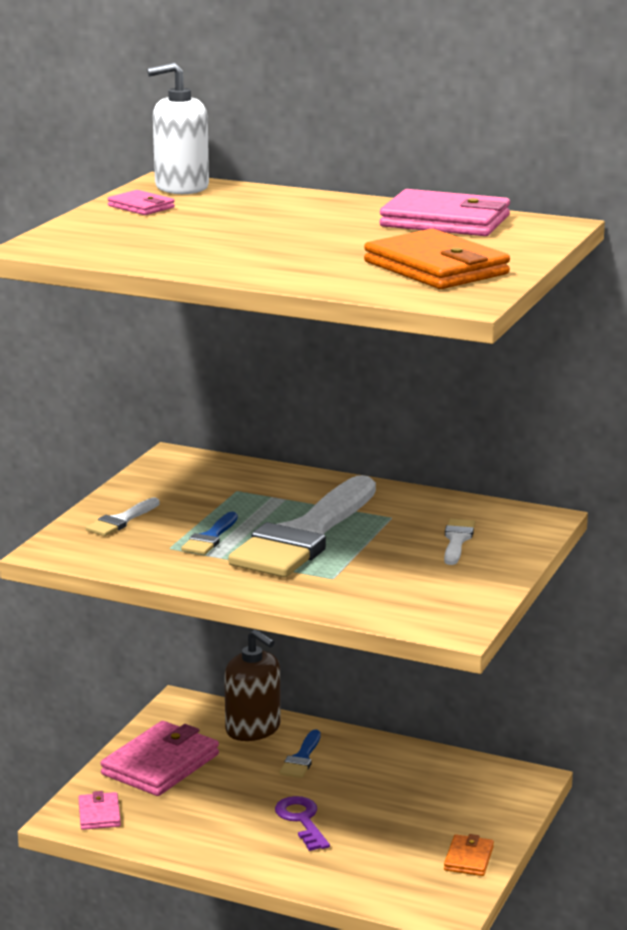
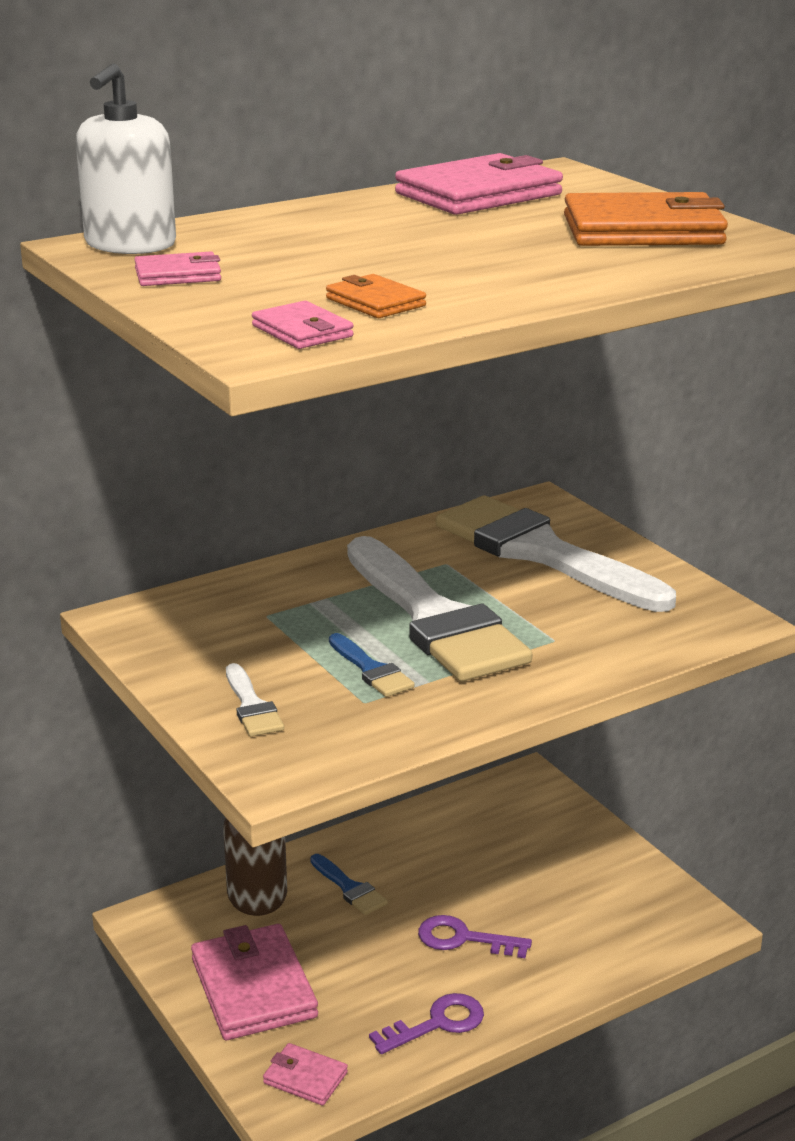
camera: 55 degrees left, 5 degrees up
white brush [444,519,475,565] -> white brush [436,496,676,612], size x2.46
orange wallet [444,834,494,876] -> orange wallet moved to [326,274,426,318]
none -> pink wallet [252,301,354,349]
none -> purple key [369,993,484,1054]

